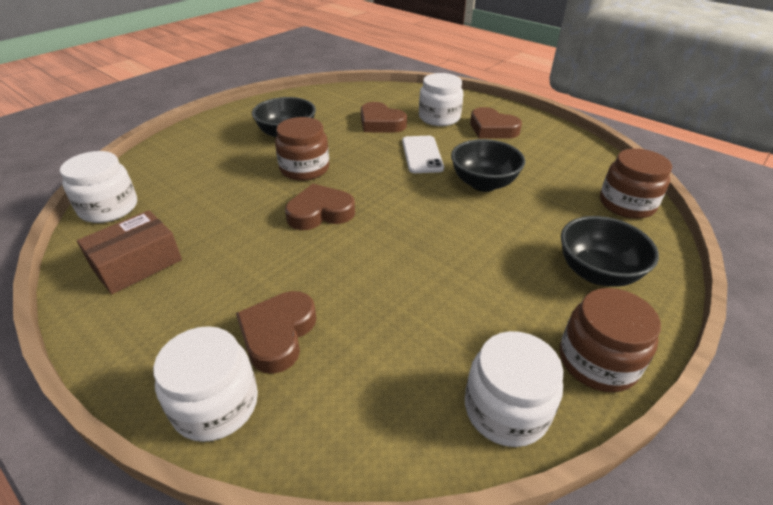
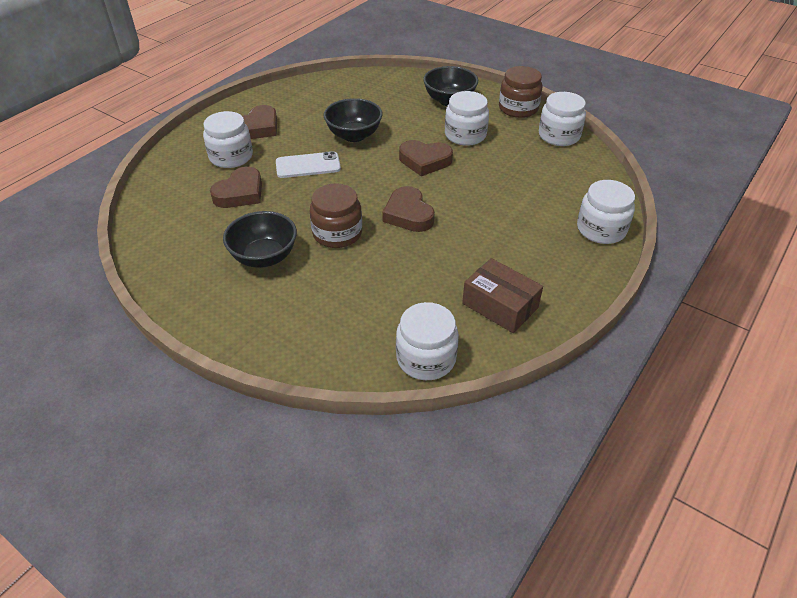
camera: 95 degrees left, 5 degrees up
brown heart [236,291,316,374] -> brown heart moved to [399,140,453,176]
brown jar [600,148,672,219] -> none
none -> white jar [445,91,489,146]

